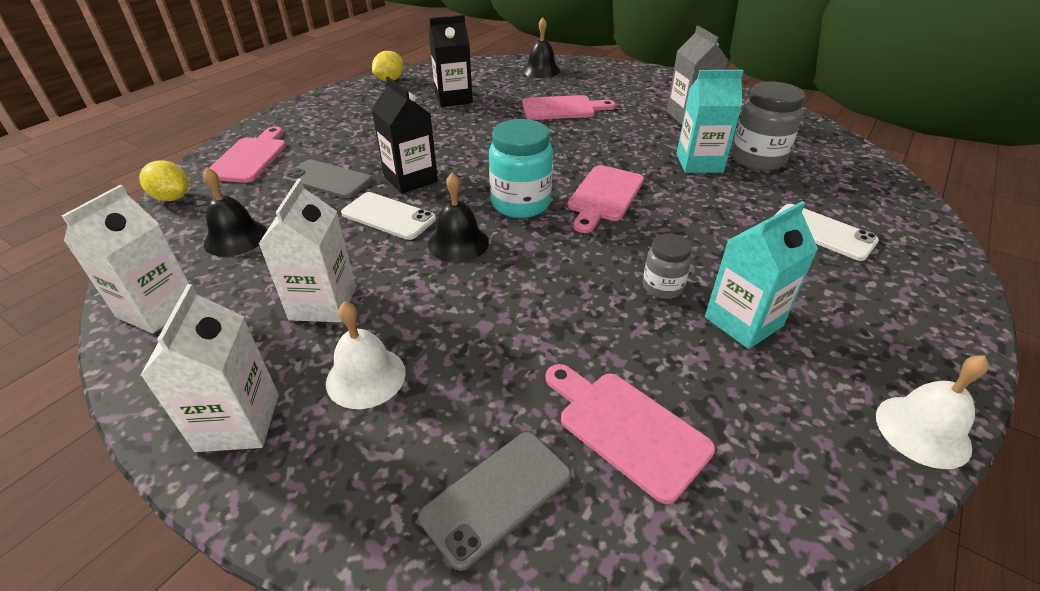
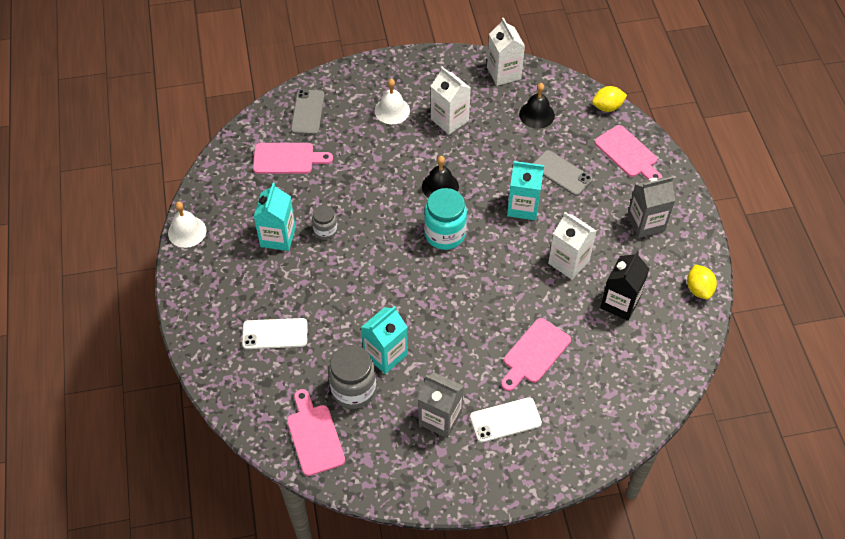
camera: 135 degrees right, 15 degrees up
white carton [140,284,279,452] -> white carton moved to [548,212,596,280]
grey phone [284,160,372,198] -> grey phone turned 60 degrees clockwise [533,150,593,196]
white phone [341,192,436,240] -> white phone moved to [470,397,542,443]
black carton [372,77,438,194] -> turquoise carton [507,161,544,220]
black bell [523,17,560,78] -> none
pink cutting board [568,165,644,233] -> pink cutting board moved to [287,389,345,476]
none -> grey carton [627,176,675,238]

